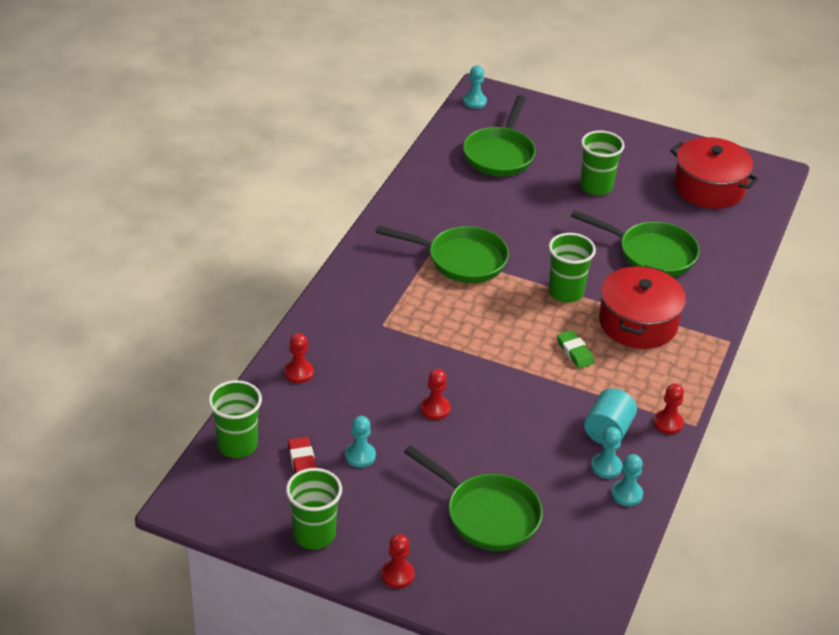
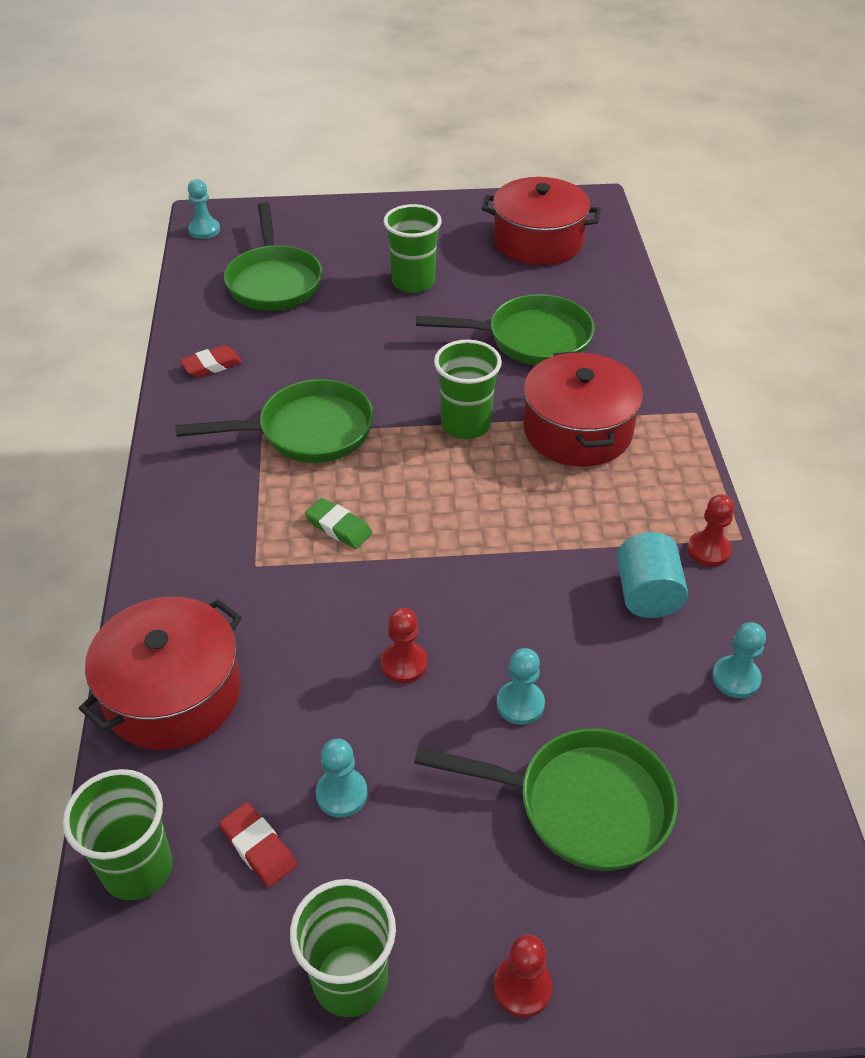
camera: 25 degrees left, 5 degrees up
red pawn [284,333,314,383] -> red pot [79,597,242,750]
green eraser [557,330,595,369] -> green eraser moved to [305,498,373,549]
turquoise pawn [591,427,622,479] -> turquoise pawn moved to [497,648,545,725]
none -> red eraser [180,345,242,378]

